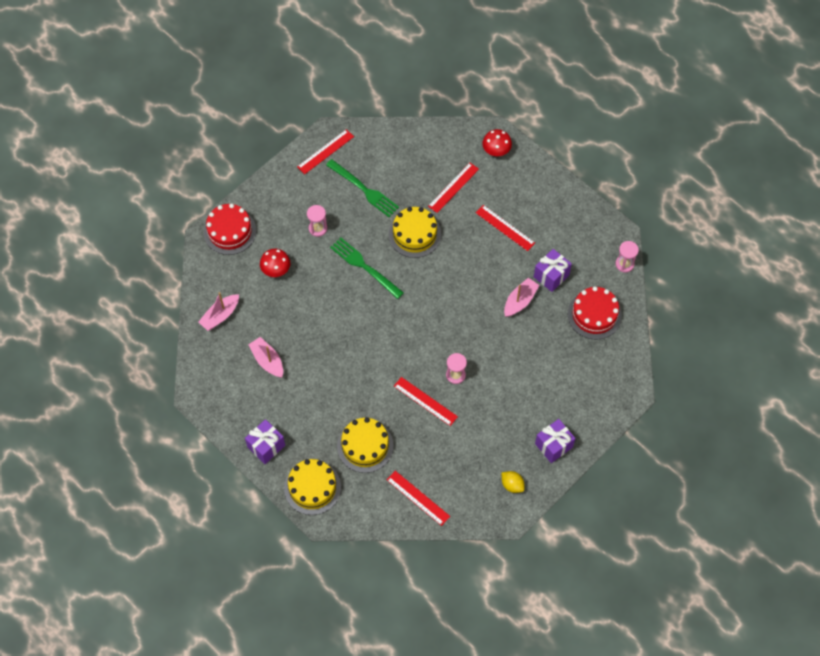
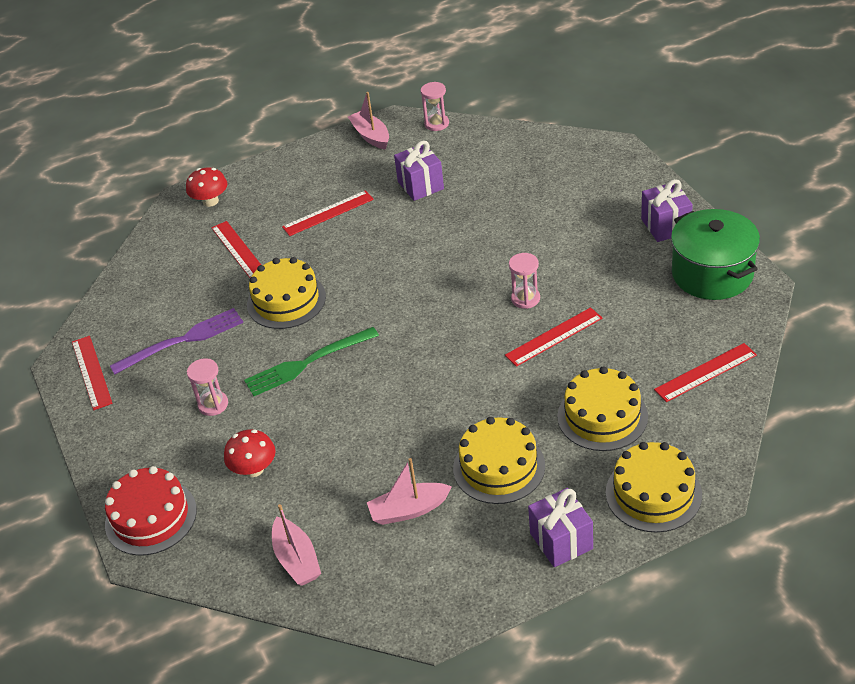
camera: 65 degrees left, 20 degrees down
green fork [326,159,399,217] -> purple fork [110,308,243,375]
yellow lemon [501,471,525,493] -> green pot [671,209,760,300]
pink boat [504,278,540,317] -> pink boat moved to [348,92,389,150]
red cake [568,286,622,340] -> none
none -> yellow cake [453,417,545,504]

